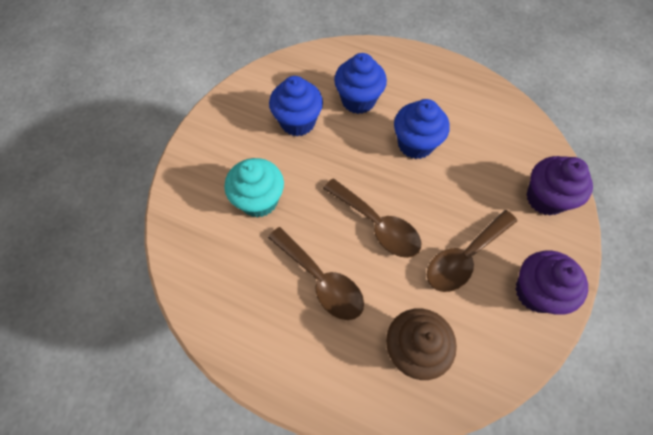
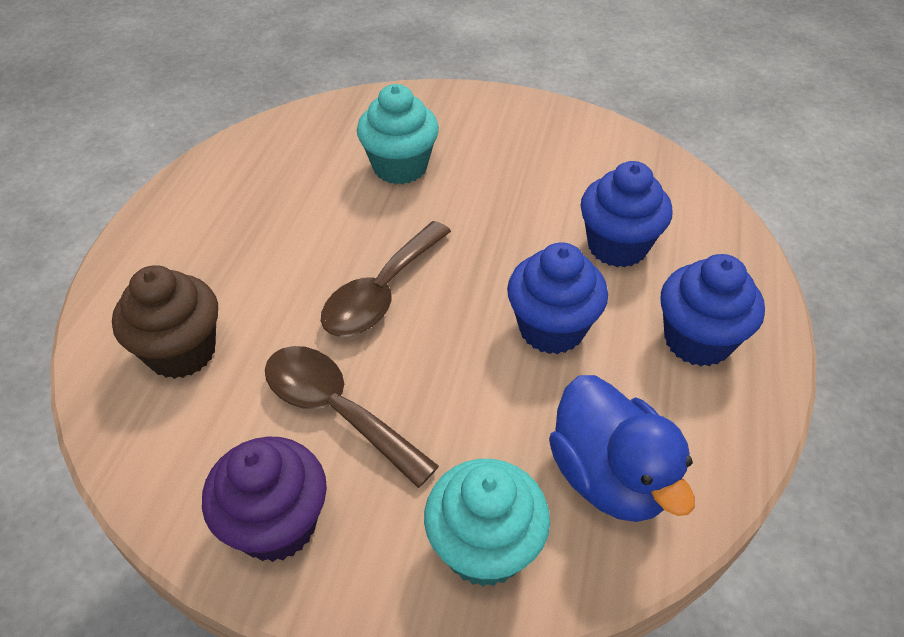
camera: 80 degrees right, 15 degrees down
brown spoon [268,227,364,320] -> none
blue cupcake [269,76,323,136] -> blue cupcake moved to [661,254,765,366]
purple cupcake [526,156,593,215] -> turquoise cupcake [424,459,550,587]
none -> blue duck [549,375,695,522]

